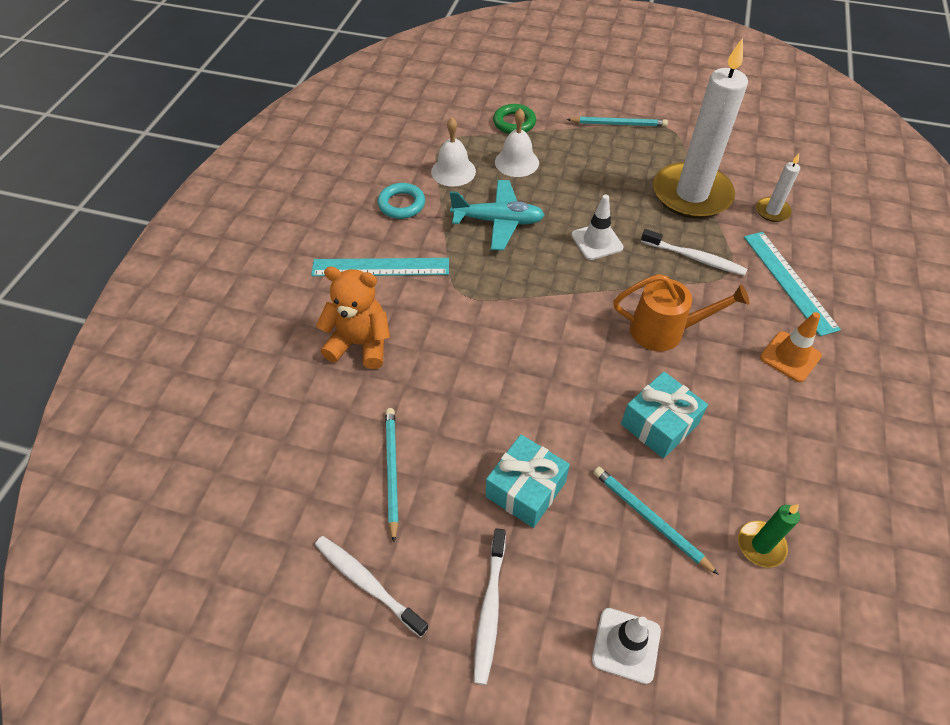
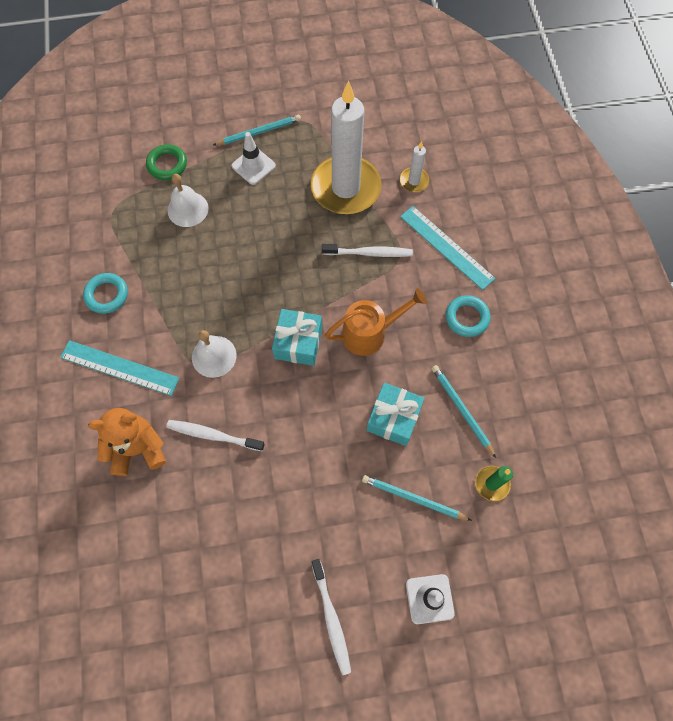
camera: 25 degrees left, 15 degrees up
turquoise ruler [311,258,449,276] -> turquoise ruler turned 45 degrees clockwise [60,340,180,396]
white toothbrush [315,536,429,637] -> white toothbrush moved to [166,420,265,451]
turquoise pencil [385,408,399,542] -> turquoise pencil moved to [431,365,496,458]
white bell [431,118,476,187] -> white bell moved to [192,330,237,378]
turquoise plane [450,180,545,251] -> none
turquoise gift [486,435,570,528] -> turquoise gift moved to [272,309,322,366]
white traffic cone [571,195,624,260] -> white traffic cone moved to [232,132,276,185]
orange traffic cone [760,312,822,382] -> turquoise ring [446,295,490,337]

